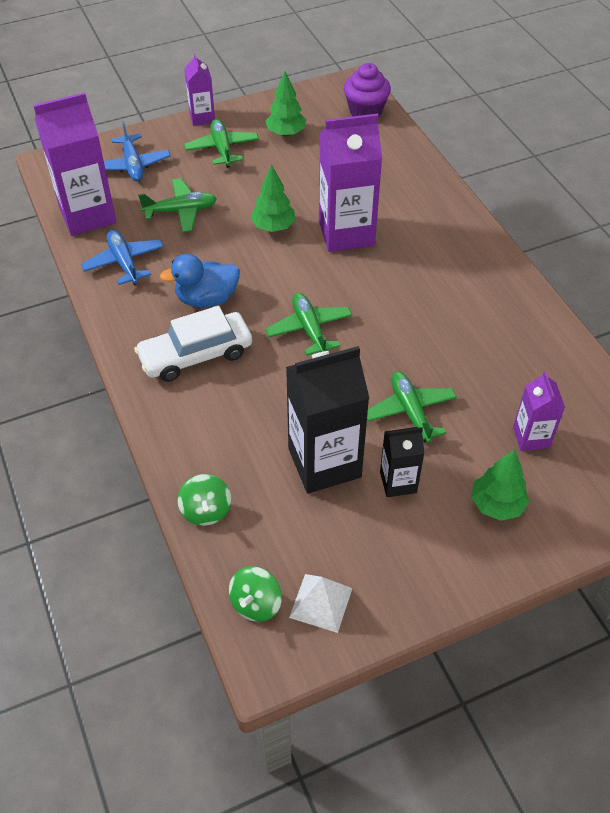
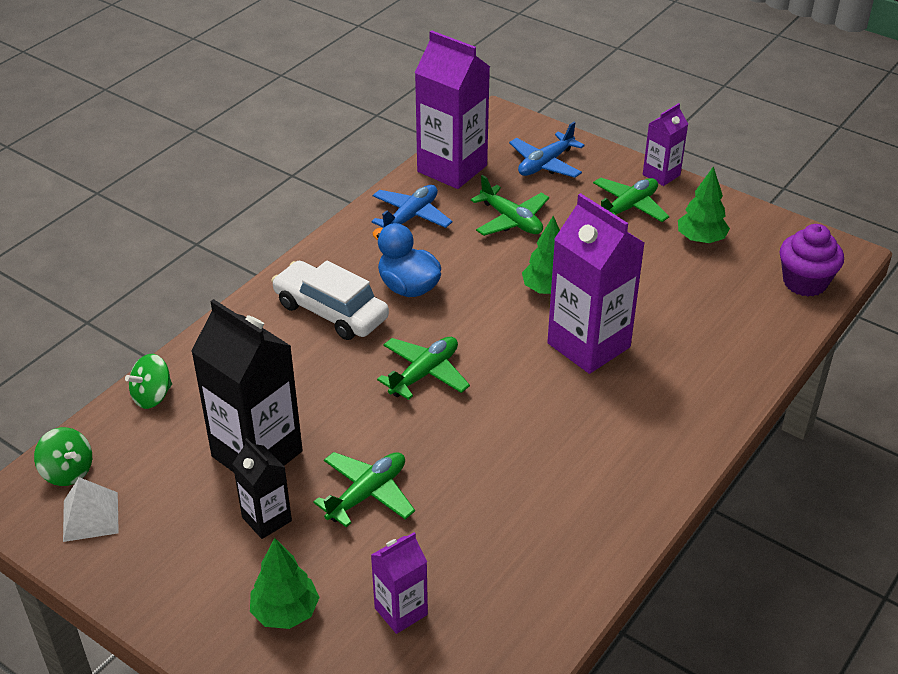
camera: 60 degrees right, 10 degrees down
green spinning top [229,566,282,622] -> green spinning top turned 135 degrees counterclockwise [34,427,92,486]

